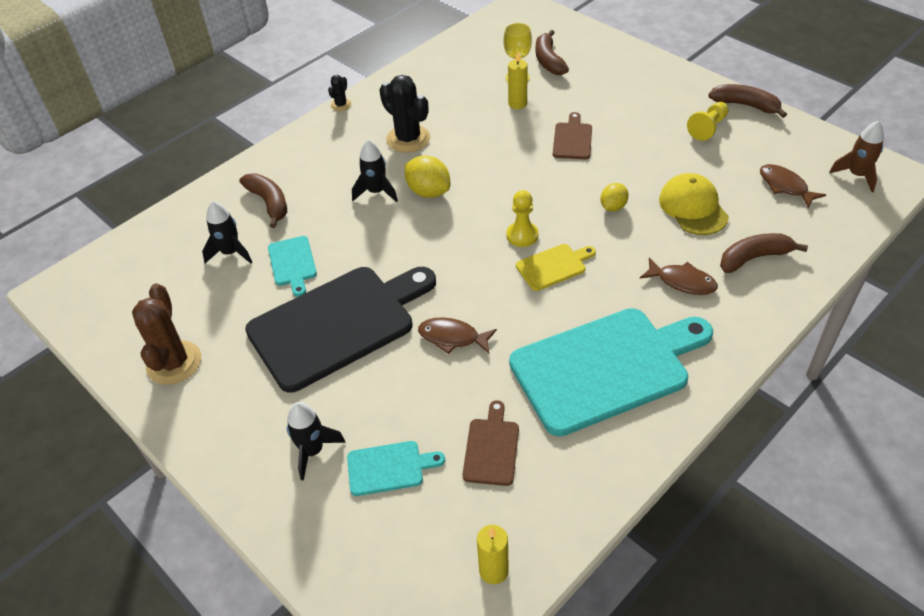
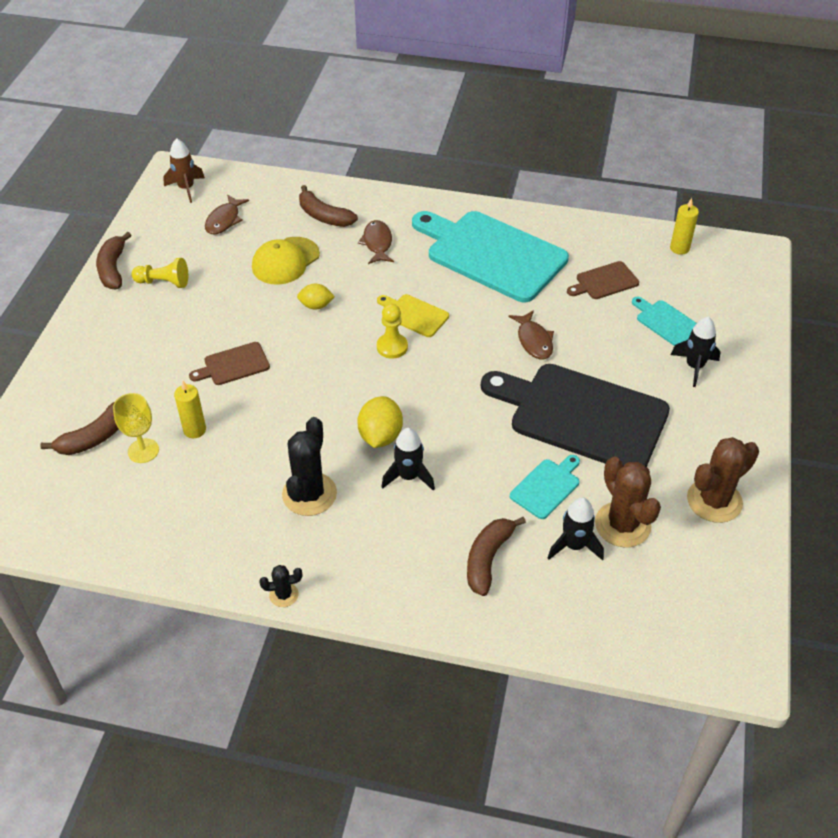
camera: 125 degrees left, 0 degrees up
none -> brown cactus [595,457,661,547]

